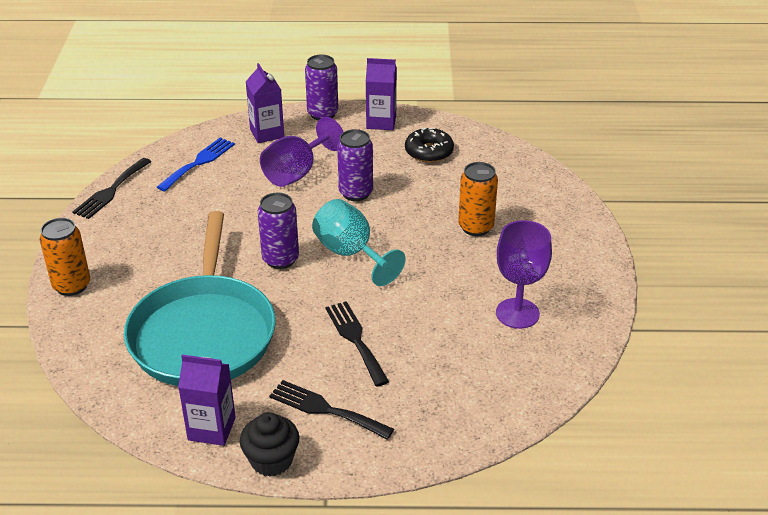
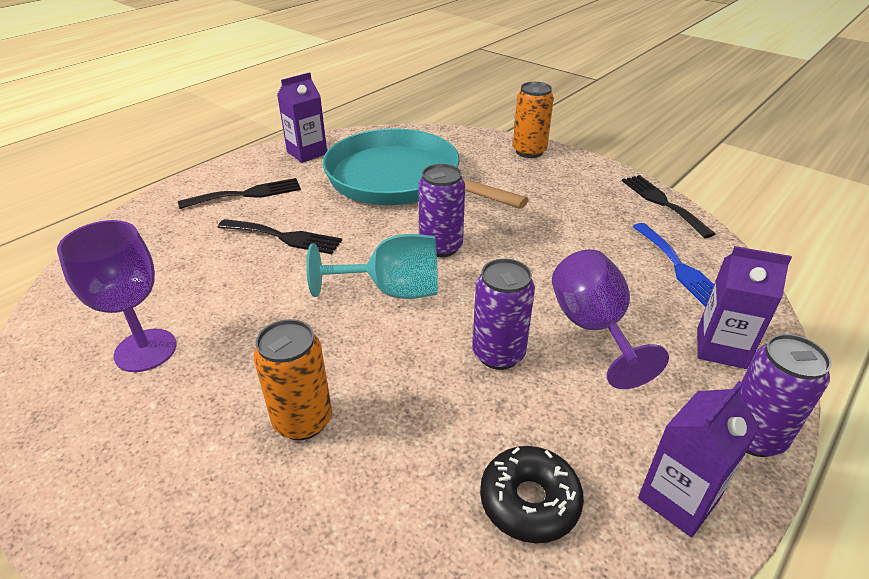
camera: 130 degrees right, 0 degrees up
black cupcake [240,412,300,477] -> none

